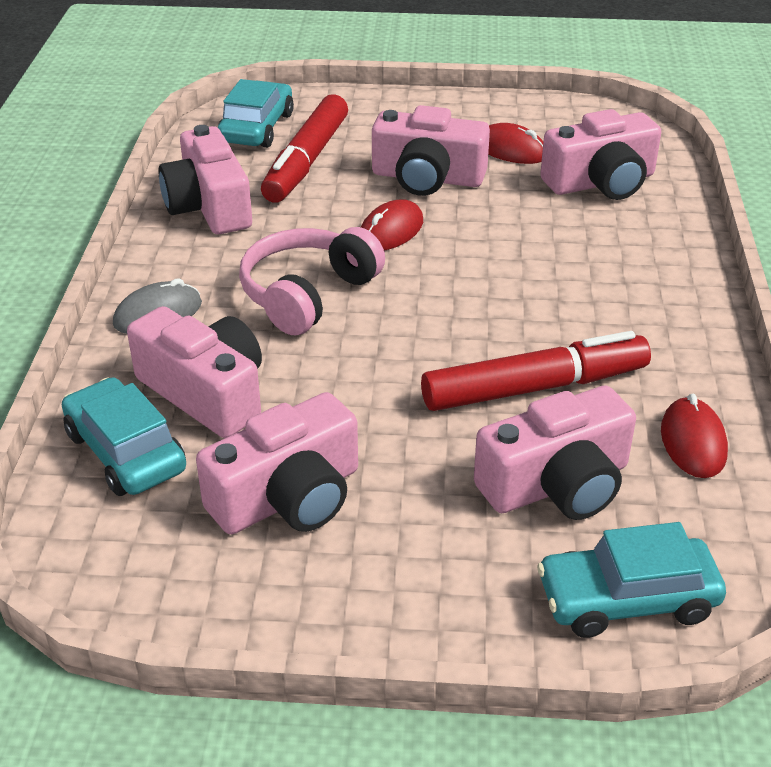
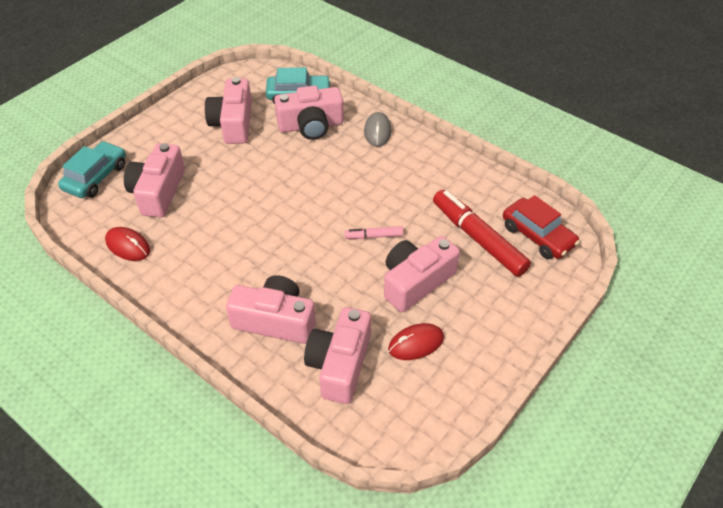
camera: 125 degrees right, 10 degrees up
pink camera [158,125,252,234] -> pink camera moved to [226,275,316,344]
turquoise car [218,79,294,148] -> red car [503,195,580,259]
pink headphones [239,227,385,335] -> none
red mouse [361,199,423,250] -> pink marker [345,226,404,239]
red marker [421,331,651,411] -> none

